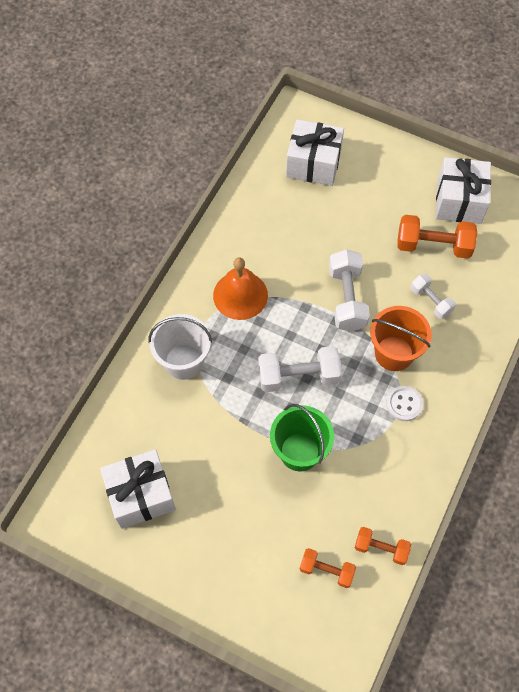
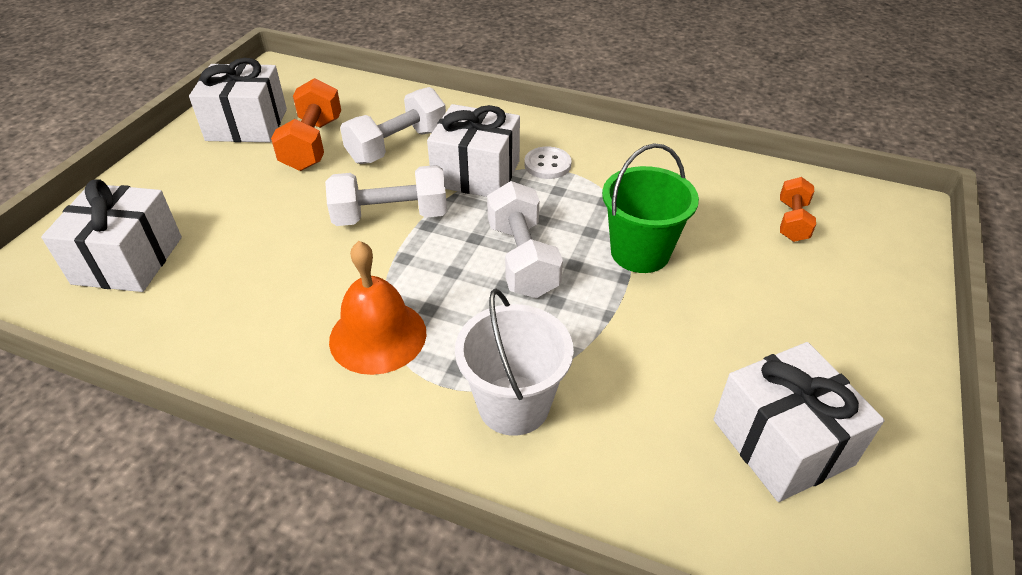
camera: 95 degrees left, 20 degrees down
orange dumbbell [355,527,411,565] -> none
orange bucket [370,306,432,371] -> white gift [427,104,520,197]
white dumbbell [411,273,456,319] -> white dumbbell [340,87,446,164], size x1.64

